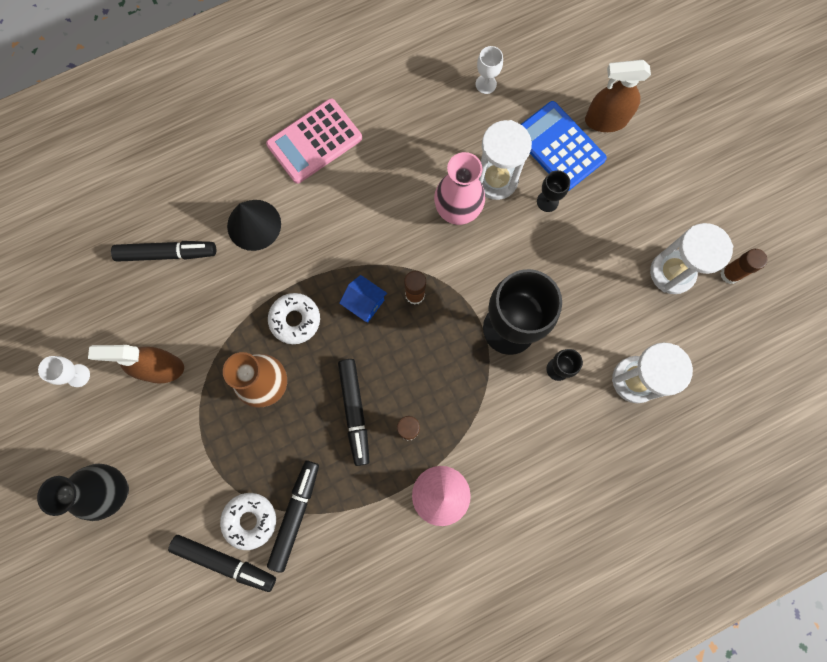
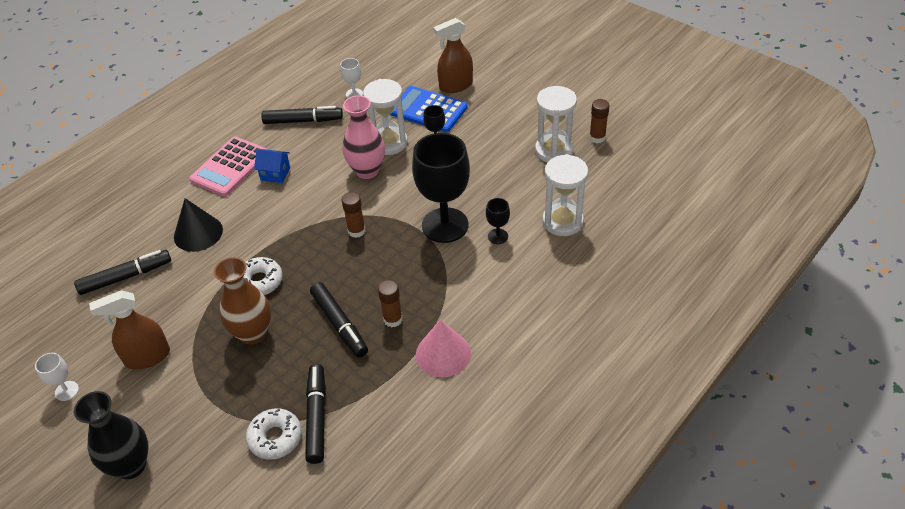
camera: 20 degrees left, 30 degrees down
black marker [168,535,276,592] -> black marker moved to [261,106,343,124]
blue house [339,275,387,322] -> blue house moved to [254,149,290,183]

